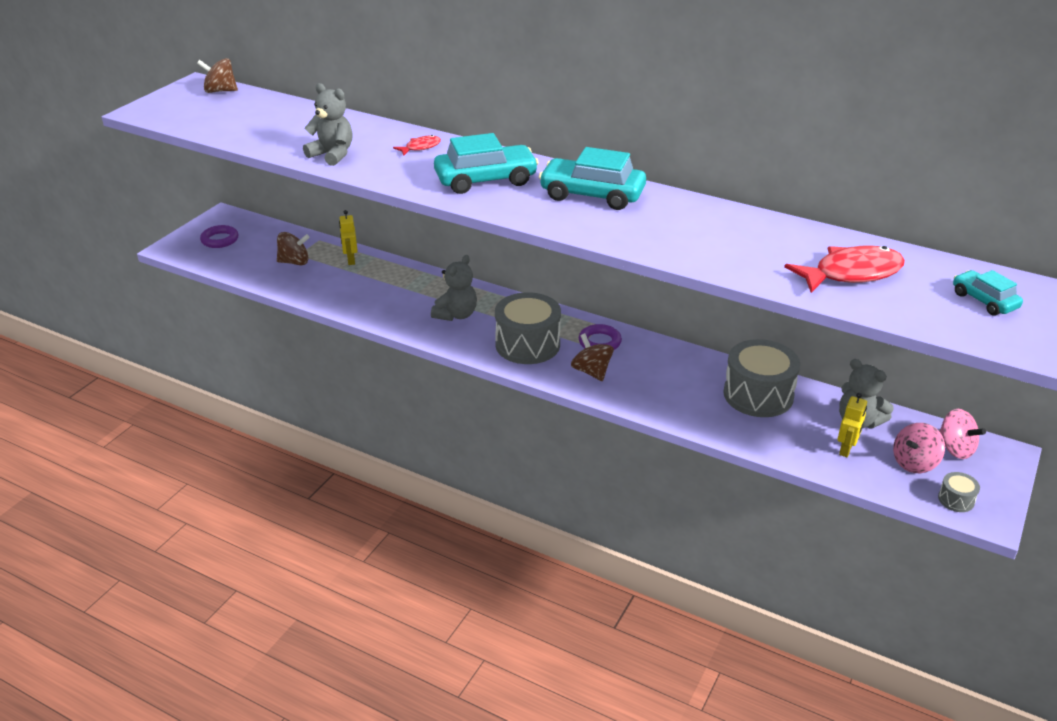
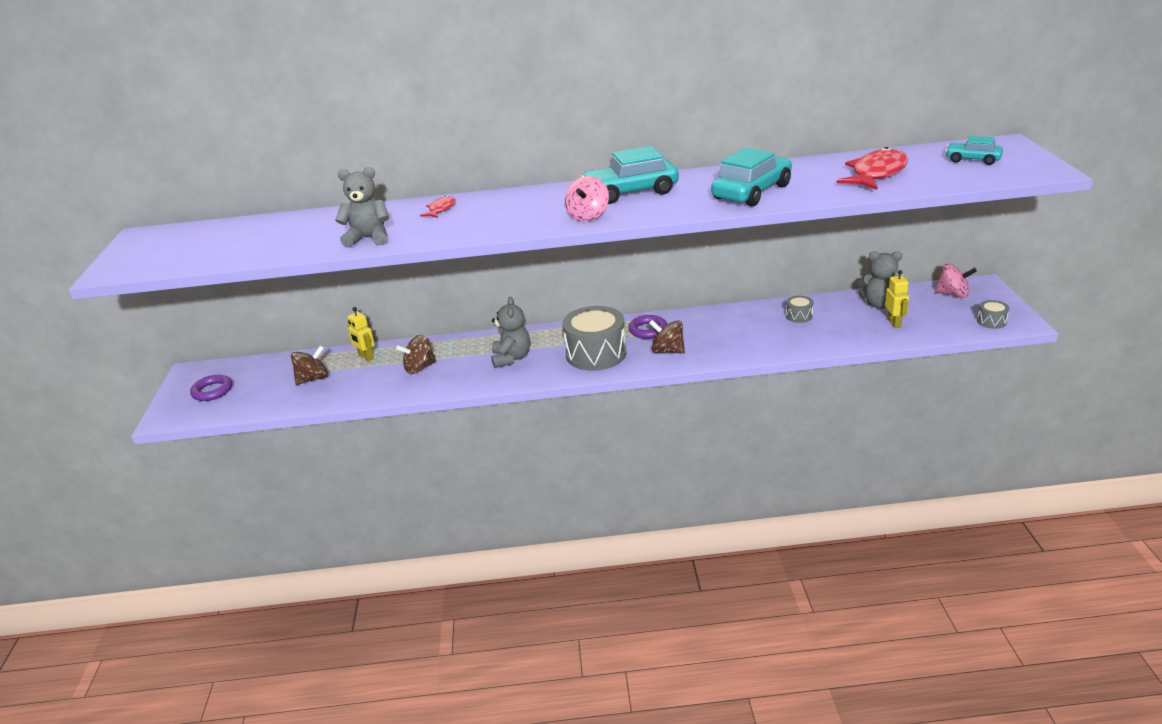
camera: 30 degrees left, 5 degrees down
brown spinning top [197,58,238,93] -> brown spinning top moved to [396,335,436,374]
turquoise car [434,133,539,194] -> turquoise car moved to [711,148,792,206]
grey drum [723,339,800,417] -> grey drum [786,296,813,323], size x0.44
pink spinning top [893,423,945,473] -> pink spinning top moved to [565,176,609,221]

